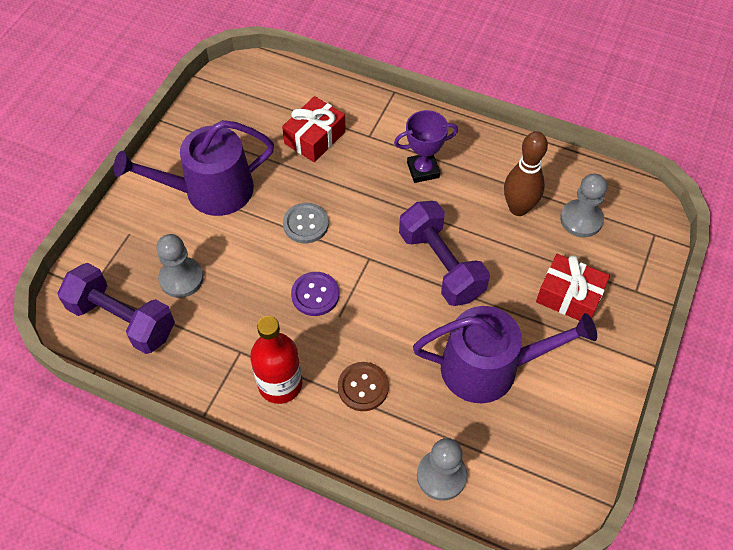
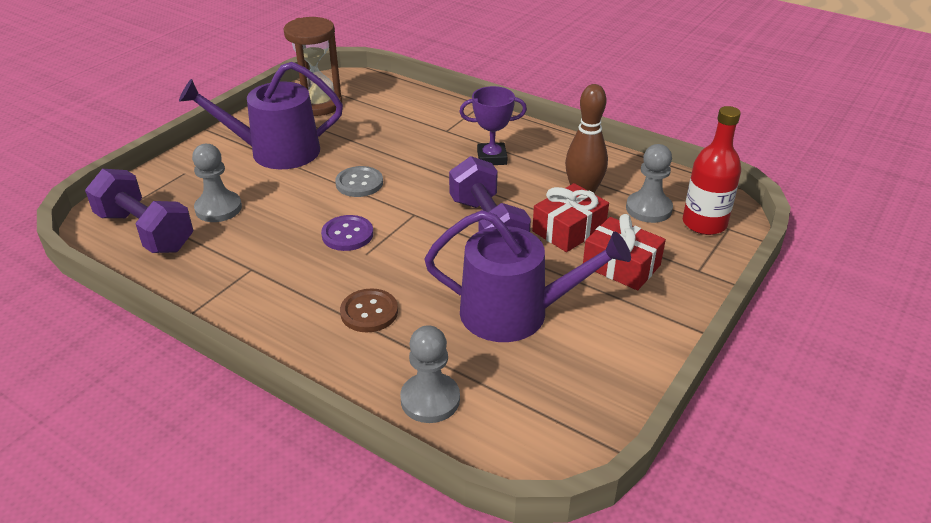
camera: 10 degrees right, 20 degrees down
red bottle [250,316,302,404] -> red bottle moved to [683,106,741,235]
red gift [282,96,346,162] -> red gift moved to [532,183,609,252]
none -> brown hourglass [284,17,342,116]

